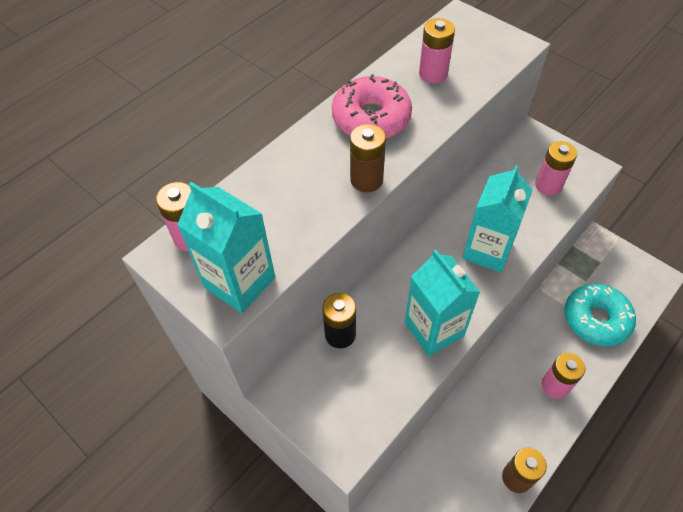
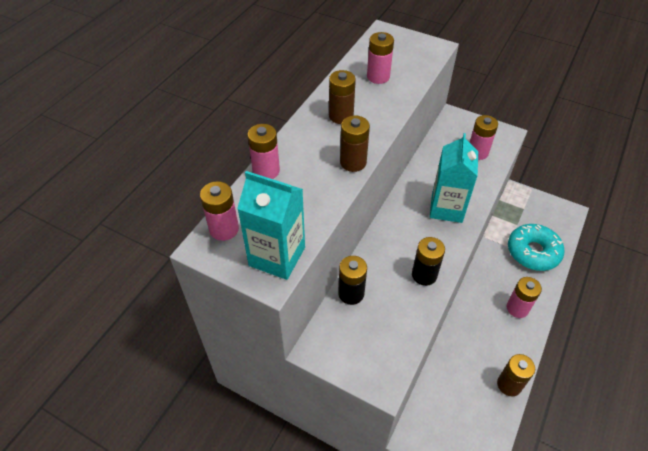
camera: 15 degrees left, 5 degrees down
pink donut [332,74,412,139] -> brown battery [329,70,356,124]
turquoise carton [405,249,480,356] -> black battery [412,237,445,286]
none -> pink battery [247,124,280,179]

